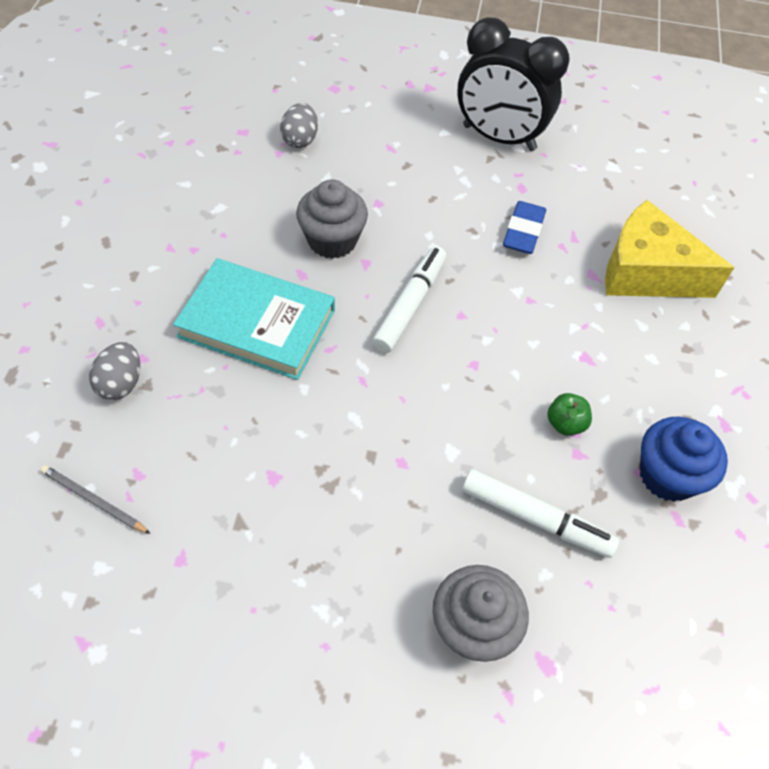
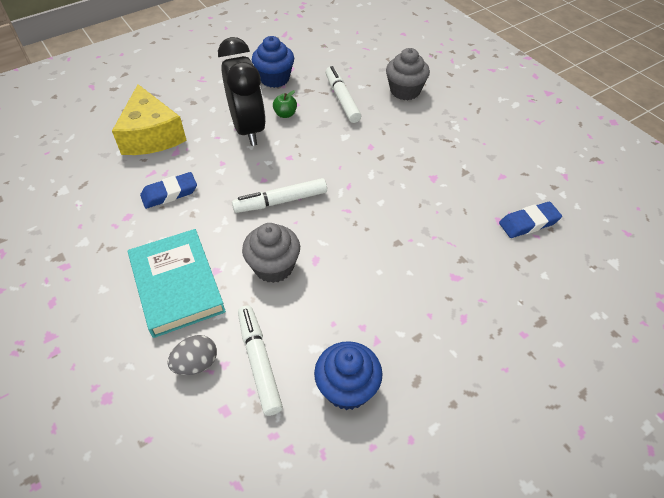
camera: 130 degrees left, 5 degrees down
grey pencil [40,465,151,534] -> blue eraser [499,202,562,238]
grey egg [89,342,140,400] -> none
turquoise book [173,258,335,380] -> turquoise book moved to [128,229,226,338]
black clock [457,17,570,151] -> black clock moved to [218,37,266,146]
none -> white marker [238,305,283,416]
none -> blue cupcake [314,341,383,410]

